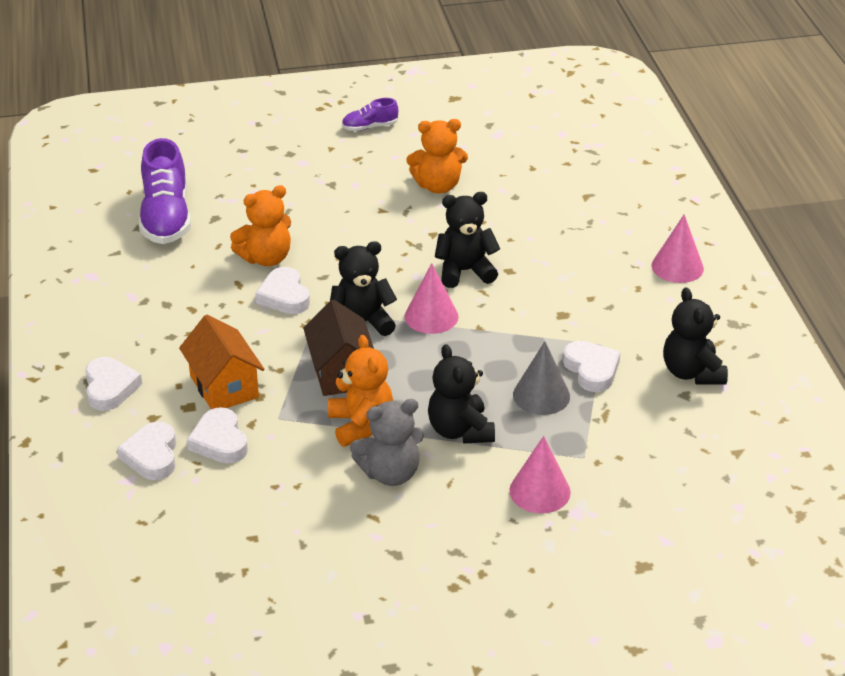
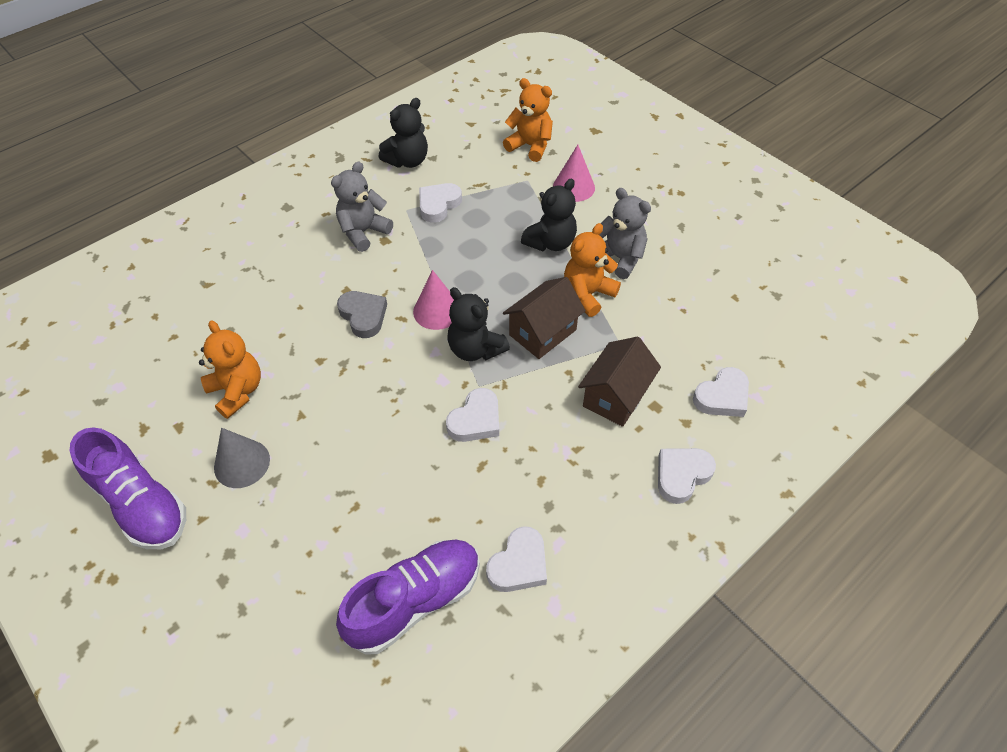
camera: 120 degrees left, 15 degrees up
orange house [179,315,264,409] -> brown house [578,337,661,427]
white heart [187,407,248,464] -> white heart moved to [486,526,547,592]
orange teddy bear [230,185,291,266] -> orange teddy bear moved to [503,78,553,162]
purple shoe [342,98,398,131] -> purple shoe [70,428,186,549], size x1.99
black teddy bear [435,192,500,288] -> grey heart [337,291,387,338]
grey cone [513,341,570,415] -> grey cone moved to [214,428,270,488]
pink cone [652,214,704,283] -> none
none -> grey teddy bear [331,162,393,252]

